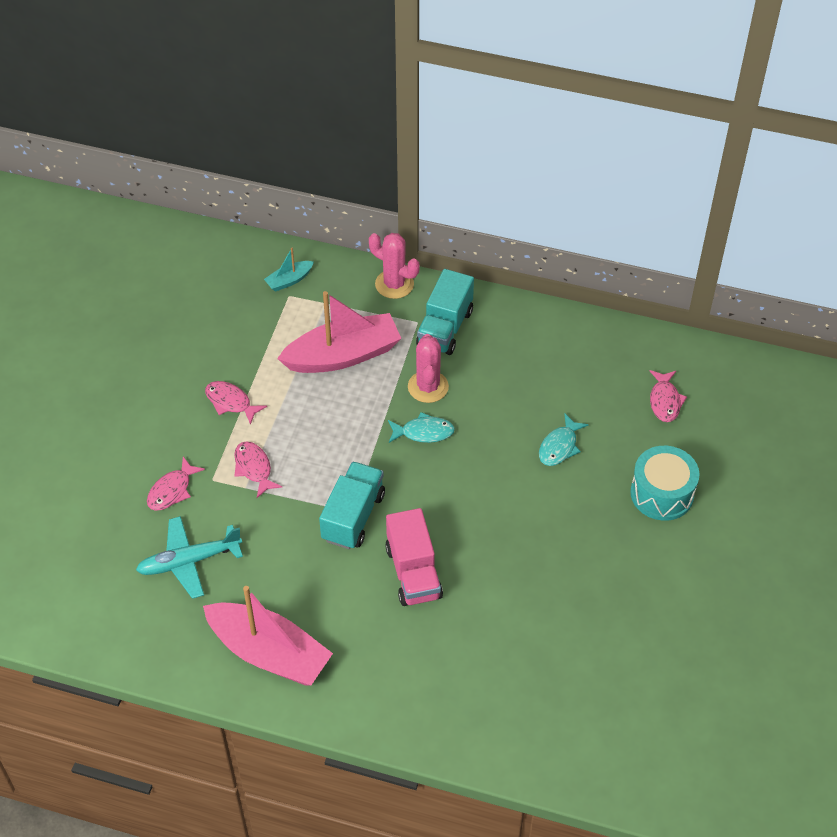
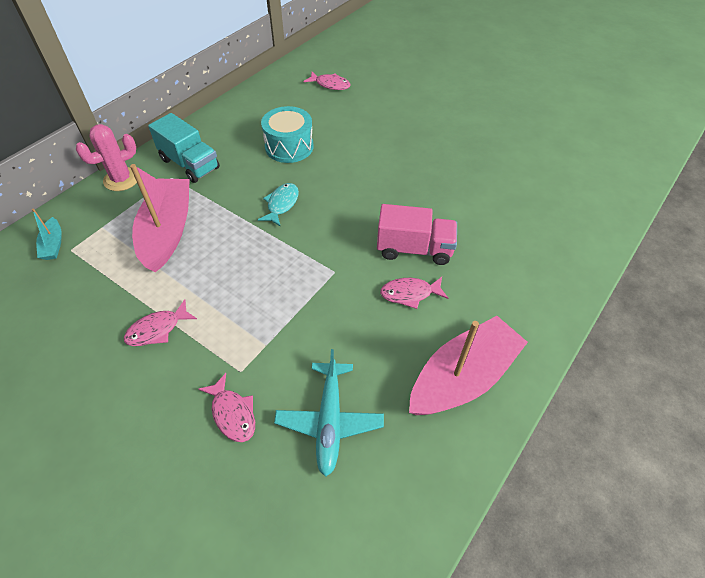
camera: 70 degrees left, 0 degrees up
pink fish [234,441,282,498] -> pink fish moved to [380,277,448,309]
turquoise truck [319,462,385,549] -> none
pink cactus [408,334,449,403] -> none
turquoise fish [539,413,589,466] -> none
turquoise drum [630,446,699,521] -> turquoise drum moved to [261,106,313,163]

